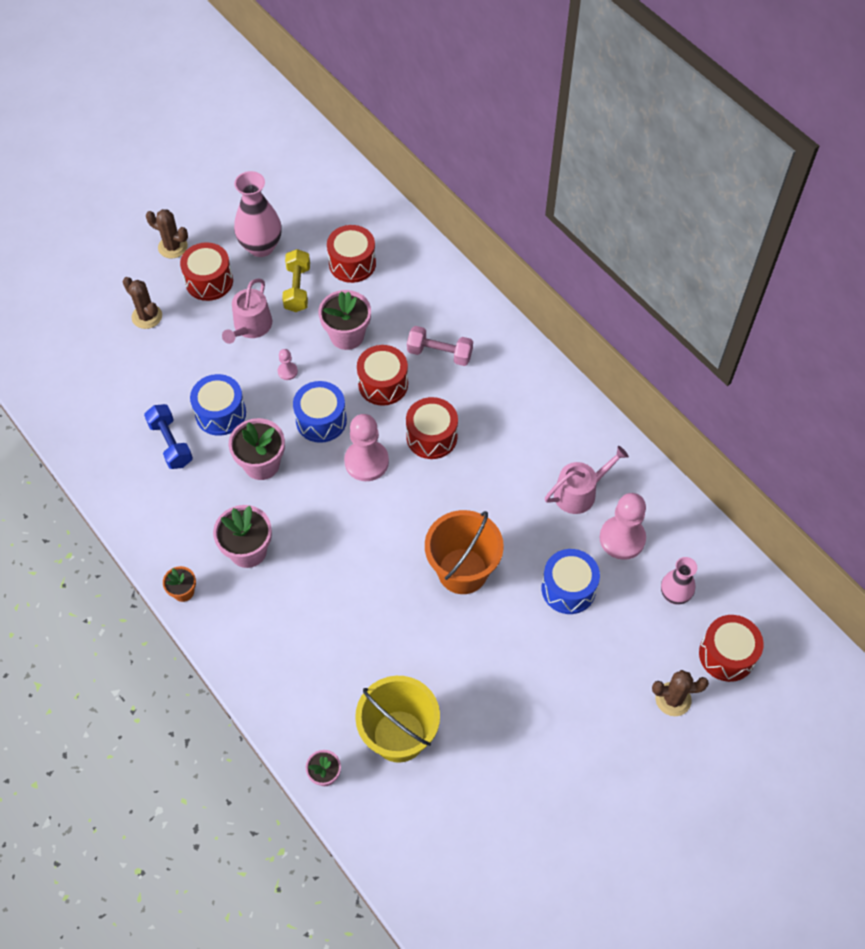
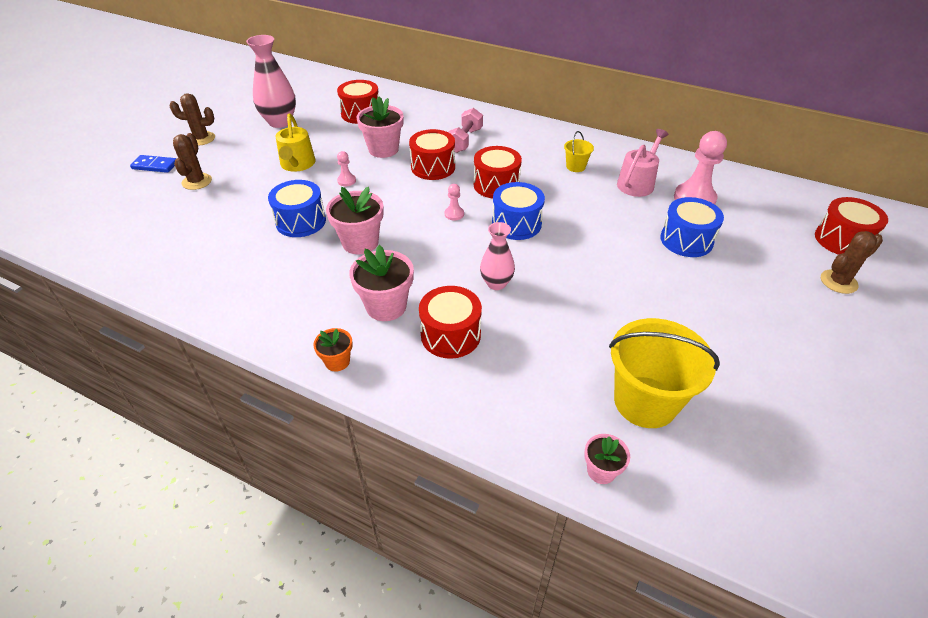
camera: 25 degrees left, 15 degrees down
brown cactus [123,277,162,329] -> brown cactus turned 75 degrees clockwise [173,133,212,190]
blue dumbbell [144,404,193,469] -> none
red drum [180,242,233,301] -> red drum moved to [419,286,482,359]
pink watering can [222,278,272,344] -> yellow watering can [276,114,316,172]
yellow dumbbell [282,249,310,312] -> none
blue drum [293,381,347,443] -> blue drum moved to [492,182,545,240]
pink pawn [344,414,389,481] -> pink pawn [445,184,464,220], size x0.47
pink dumbbell [407,326,473,366] -> pink dumbbell turned 60 degrees counterclockwise [448,108,483,153]
orange bucket [425,510,504,594] -> none
pink vase [661,557,697,605] -> pink vase moved to [480,222,515,290]
none -> blue domino [130,155,176,173]
none -> yellow bucket [564,131,594,172]

